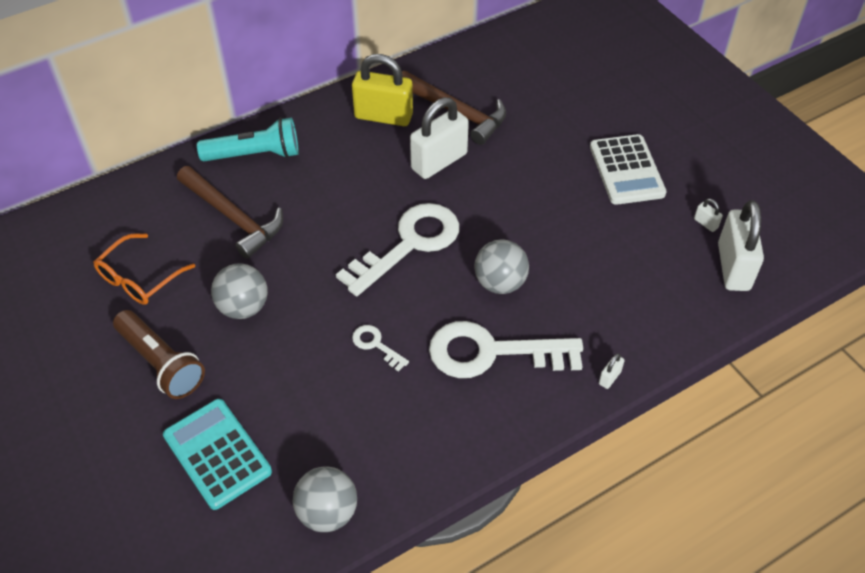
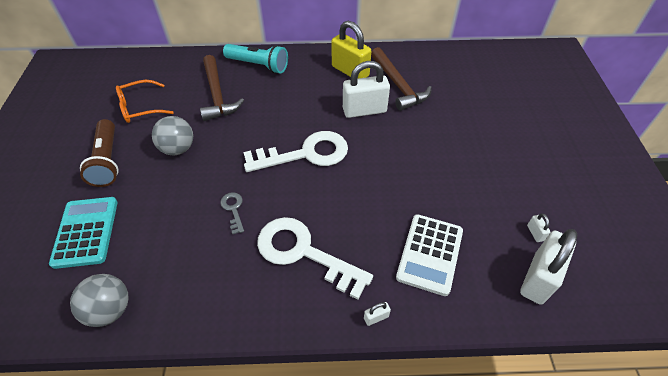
camera: 30 degrees right, 0 degrees up
white key [352,325,409,372] -> grey key [220,192,244,234]
grey ball [474,239,529,294] -> none
white calculator [590,134,667,205] -> white calculator moved to [396,214,463,296]

